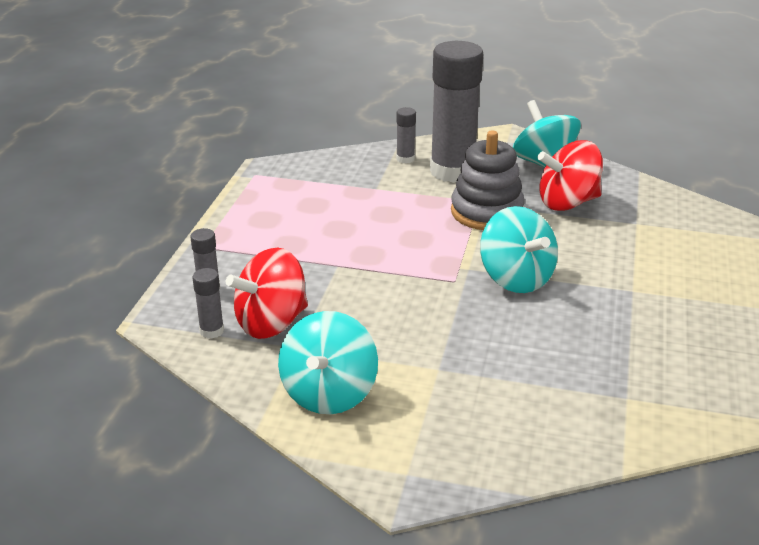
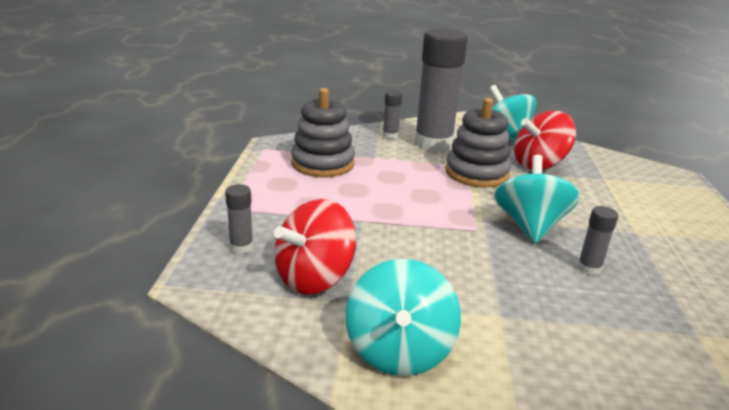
camera: 10 degrees left, 5 degrees down
grey glue stick [192,268,224,339] -> grey glue stick moved to [578,206,618,275]
turquoise spinning top [480,206,558,293] -> turquoise spinning top turned 135 degrees counterclockwise [495,155,580,243]
none -> grey stacking toy [291,88,355,177]

